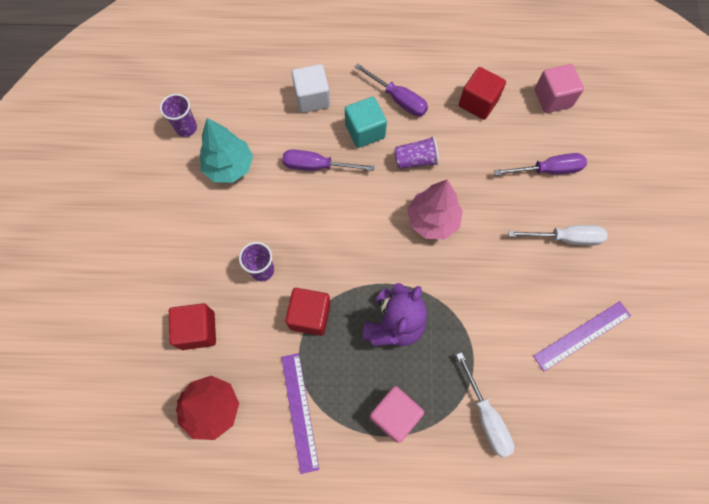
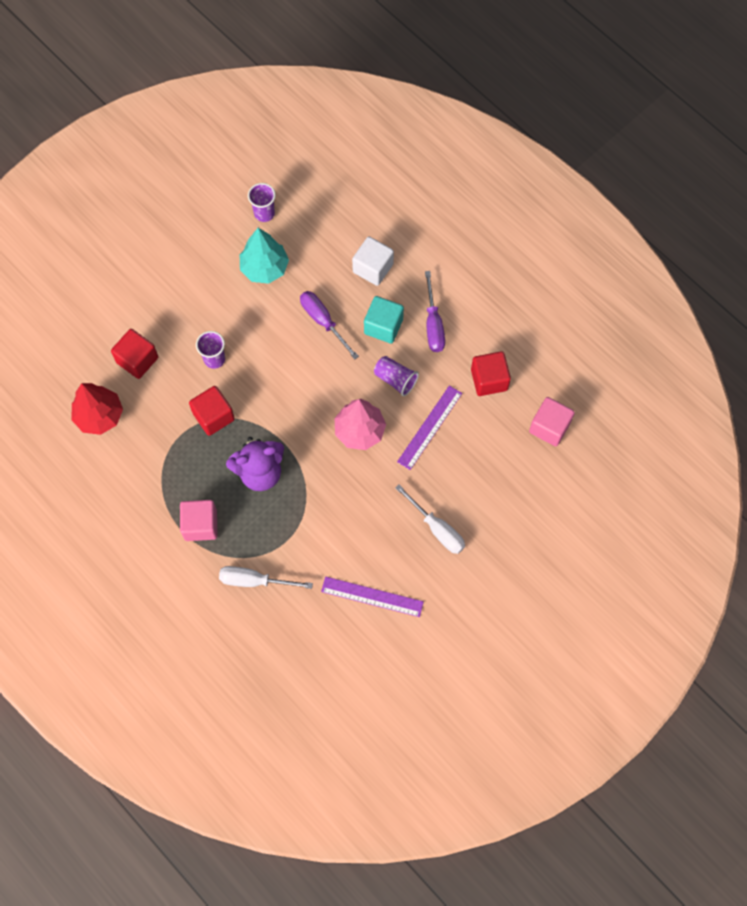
camera: 45 degrees right, 0 degrees up
purple ruler [281,353,319,474] -> purple ruler moved to [397,386,462,470]
white screwdriver [456,352,514,458] -> white screwdriver turned 75 degrees clockwise [219,566,313,589]
purple screwdriver [494,153,587,176] -> none

